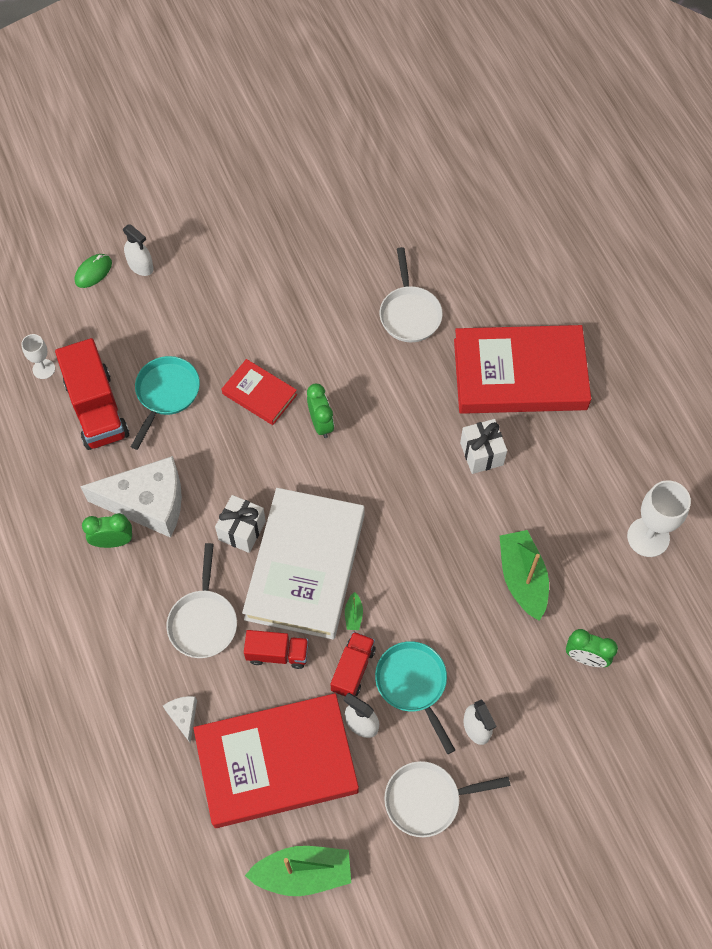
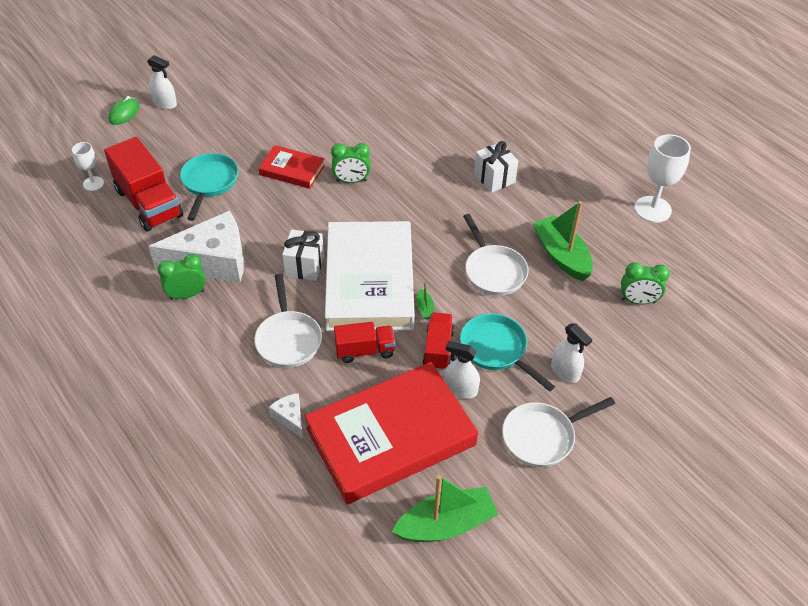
camera: 15 degrees left, 15 degrees down
green clock [307,384,334,438] -> green clock turned 120 degrees clockwise [331,143,370,183]
white pan [379,247,443,342] -> white pan moved to [463,214,529,296]
red book [454,325,591,414] -> none

